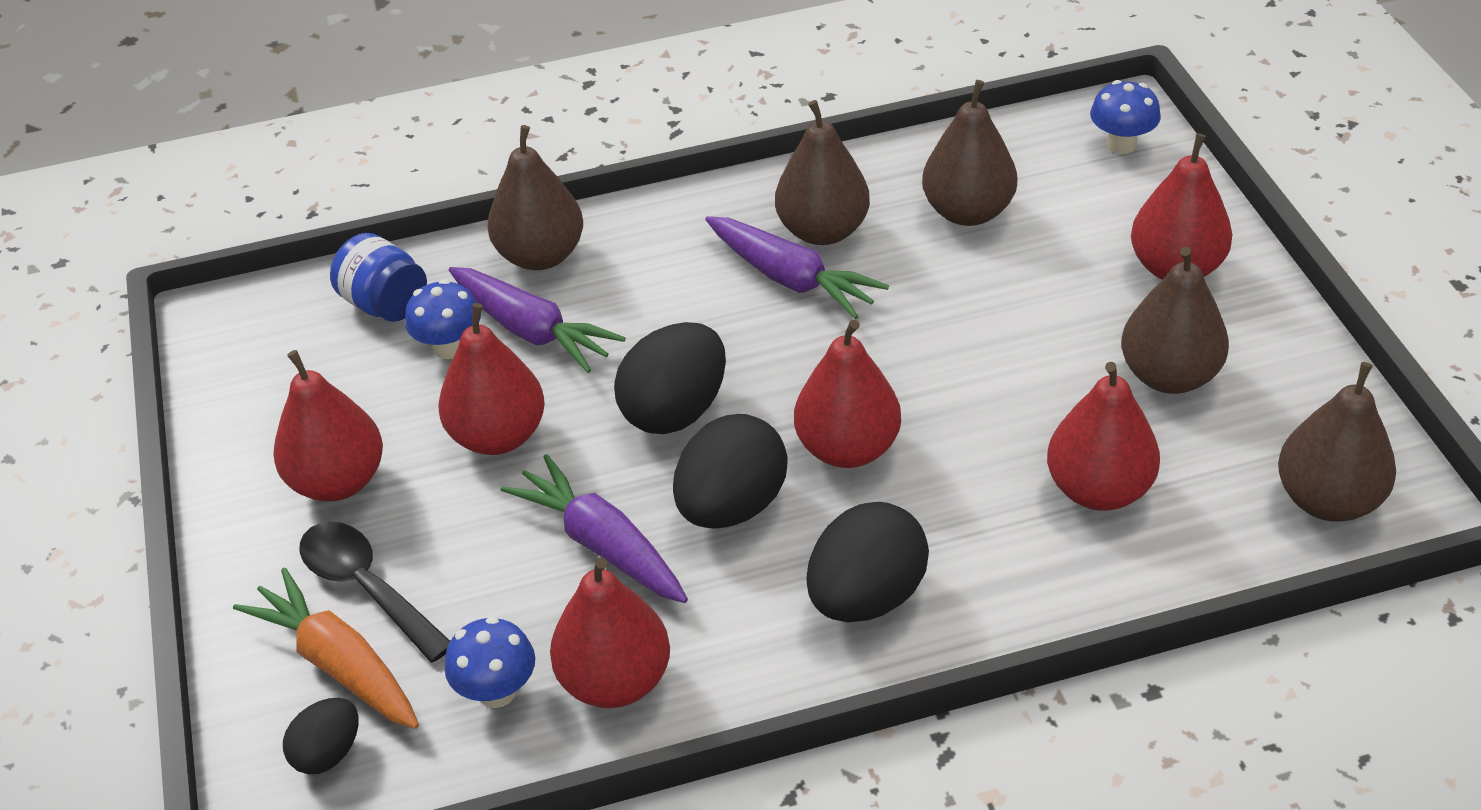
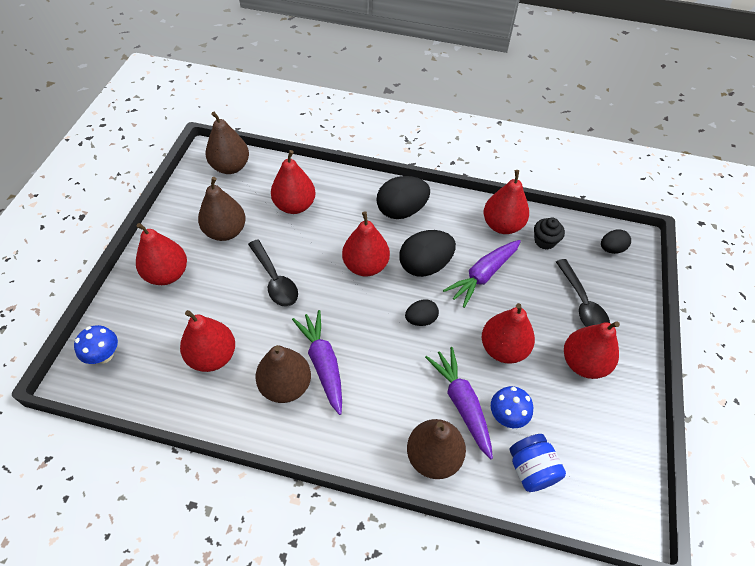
camera: 155 degrees left, 10 degrees up
orange carrot [233,567,419,729] -> none
blue mushroom [445,616,535,708] -> black cupcake [534,218,565,250]
purple carrot [501,454,688,603] -> purple carrot turned 60 degrees clockwise [443,240,521,308]
black egg [614,322,726,434] -> black egg [405,300,439,326], size x0.56
brown pear [922,80,1017,226] -> red pear [180,310,235,372]
none -> black spoon [248,239,298,307]

